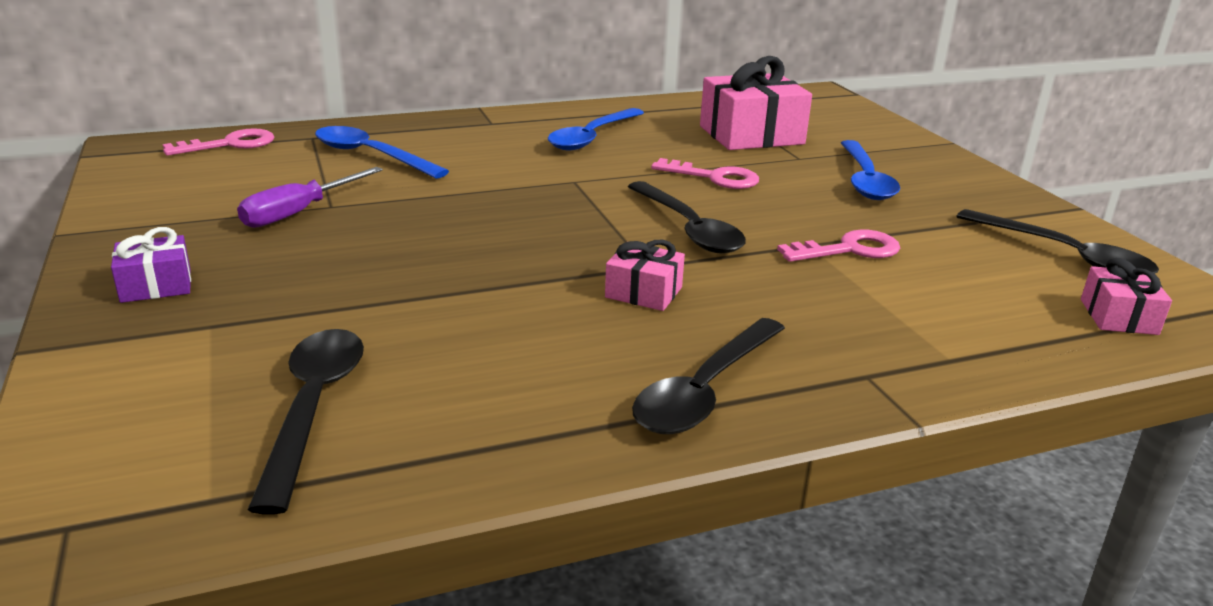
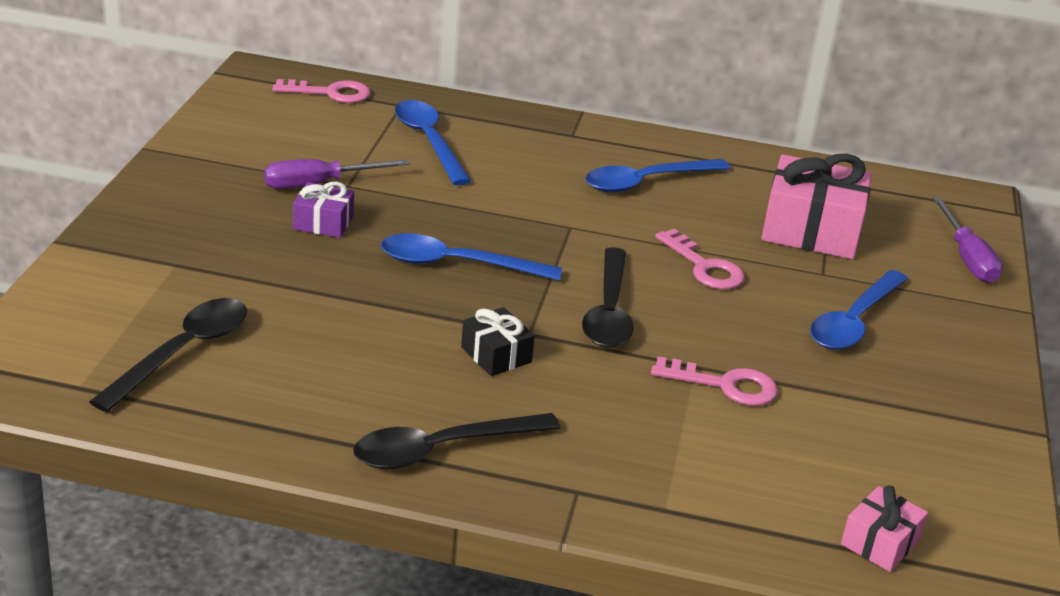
camera: 30 degrees right, 5 degrees up
purple gift [111,227,191,303] -> purple gift moved to [293,182,354,238]
pink gift [605,240,685,311] -> black gift [461,307,535,376]
black spoon [956,209,1159,274] -> none
none -> blue spoon [381,233,562,281]
none -> purple screwdriver [933,197,1003,283]

